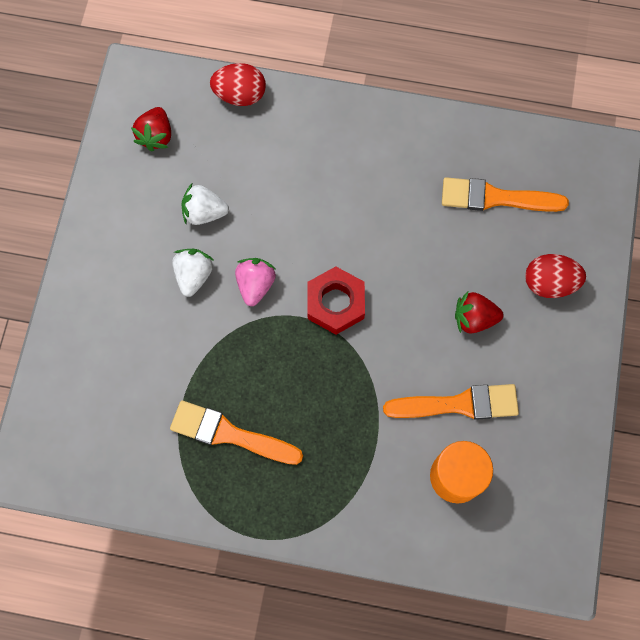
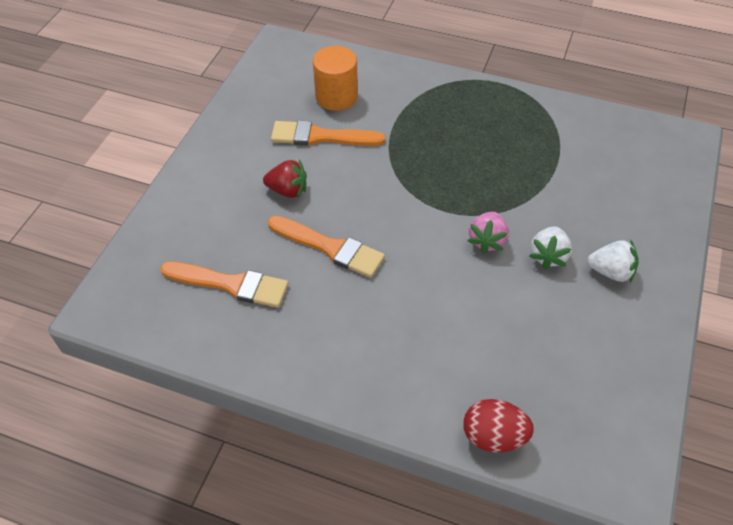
camera: 170 degrees left, 20 degrees down
red strawberry [131,107,171,151] -> none
orange brush [170,400,303,465] -> orange brush moved to [268,216,385,278]
white strawberry [181,183,229,225] -> white strawberry moved to [587,240,639,283]
red nut [307,266,365,335] -> none
red egg [525,254,586,298] -> none

